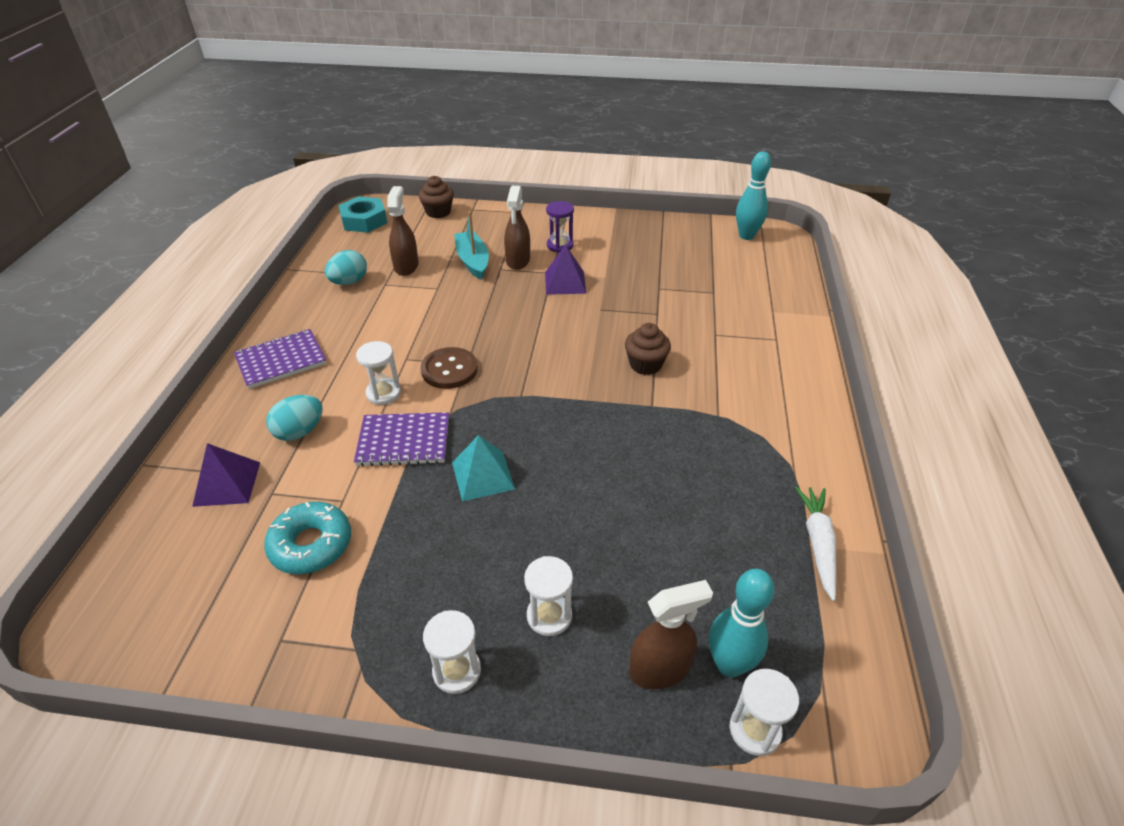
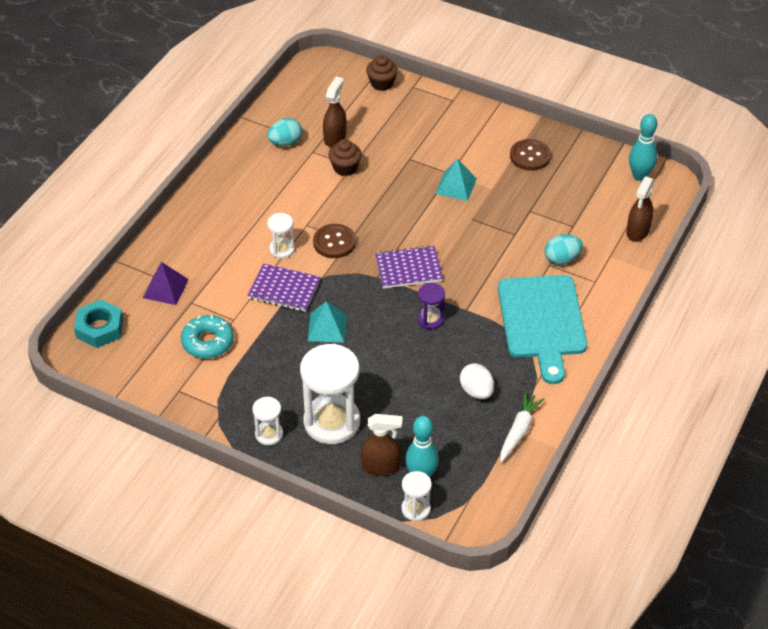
camera: 20 degrees right, 5 degrees up
purple notebook [234,329,327,389] -> purple notebook moved to [375,245,443,289]
turquoise egg [266,395,322,441] -> turquoise egg moved to [545,234,583,265]
turquoise nut [338,196,387,233] -> turquoise nut moved to [74,300,123,348]
turquoise boat [454,211,489,280] -> none
brown spray bottle [504,186,530,270] -> brown spray bottle moved to [626,177,654,241]
white hourglass [524,556,573,636] -> white hourglass [300,344,360,444], size x2.04
purple pyramid [545,244,586,295] -> turquoise pyramid [435,159,477,201]
purple hourglass [546,201,574,253] -> purple hourglass moved to [418,283,445,330]
brown cupcake [625,323,671,375] -> brown cupcake moved to [328,139,362,176]
none -> white egg [460,363,494,399]
none -> turquoise cutting board [498,275,587,384]
none -> brown button [510,139,551,171]

